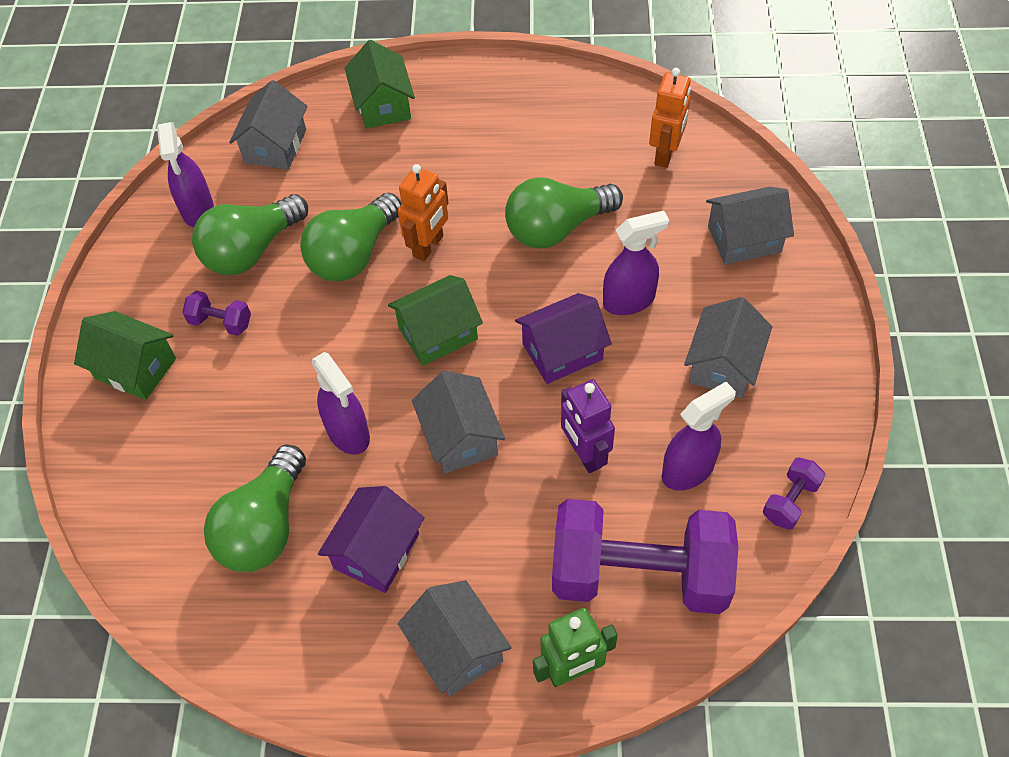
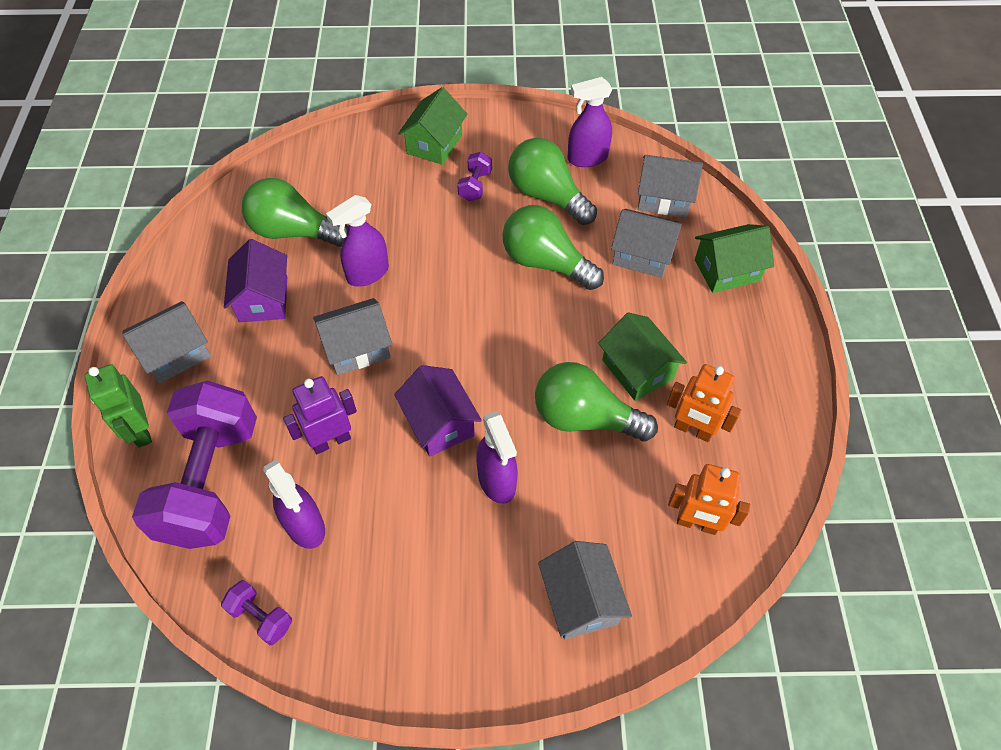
camera: 85 degrees right, 0 degrees up
purple house [318,486,425,593] -> purple house turned 60 degrees clockwise [224,239,287,322]
green house [388,275,483,366] -> green house moved to [598,312,687,401]
orange robot [398,164,448,261] -> orange robot moved to [667,364,741,442]
green light bulb [505,177,623,248] -> green light bulb turned 45 degrees counterclockwise [535,362,658,441]
grey house [684,297,772,398] -> grey house moved to [611,209,682,278]

